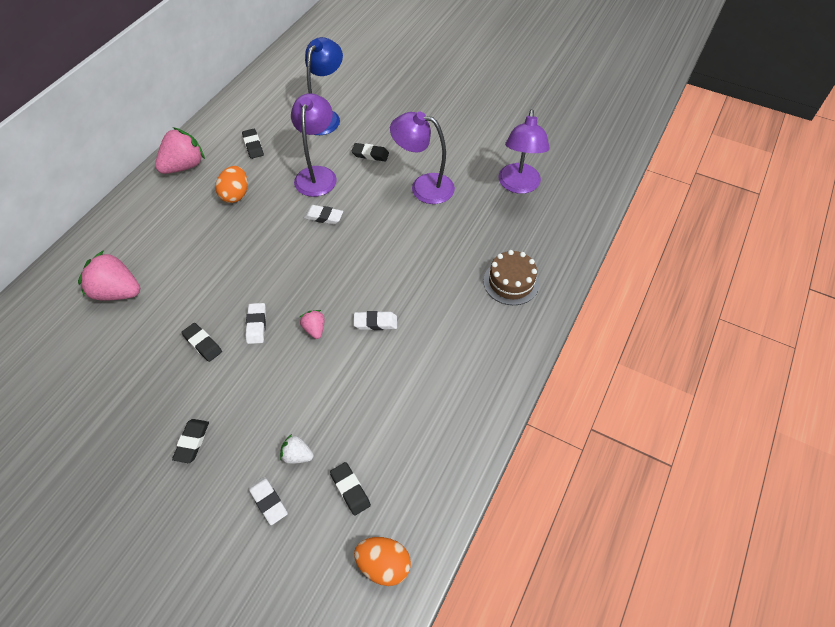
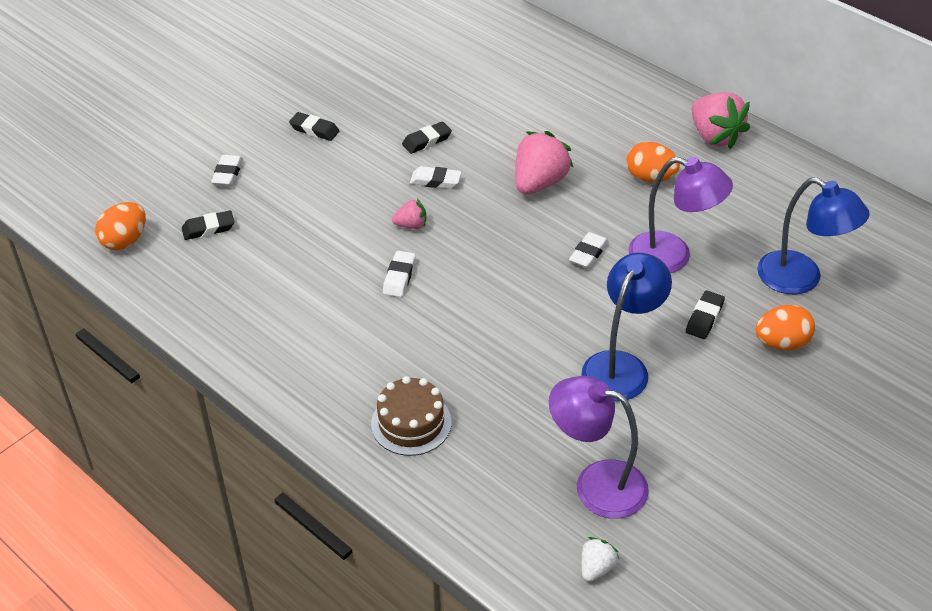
camera: 105 degrees right, 10 degrees down
pink strawberry [78,250,140,300] -> pink strawberry moved to [515,131,573,194]
black eraser [242,129,264,159] -> none
white eraser [248,477,288,525] -> white eraser turned 60 degrees counterclockwise [211,155,243,186]
white strawberry [280,434,314,464] -> white strawberry moved to [581,537,619,582]
purple lamp [390,112,455,204] -> blue lamp [581,253,672,401]
none -> orange egg [755,305,815,350]

